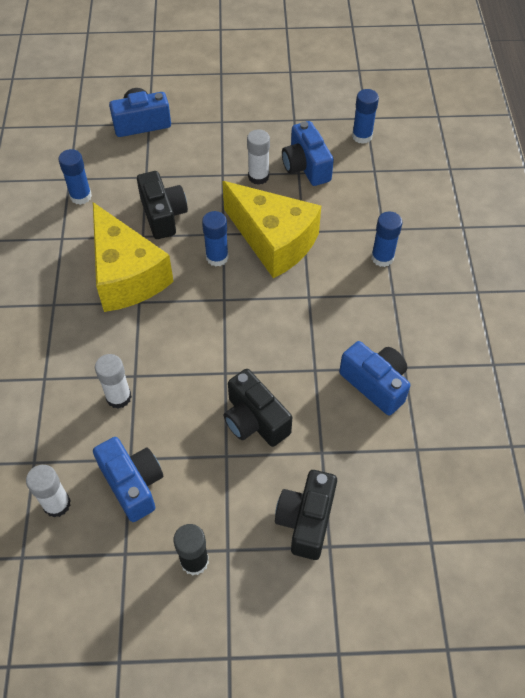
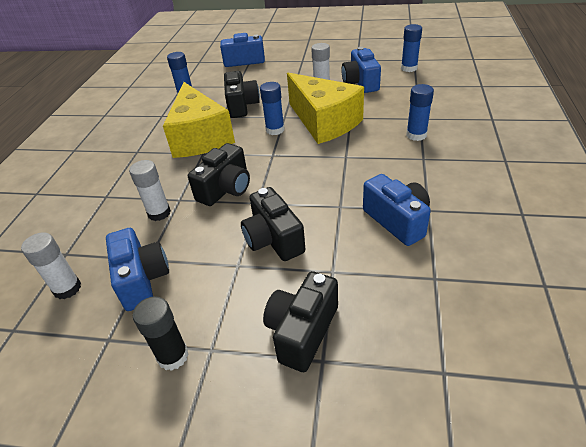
camera: 15 degrees right, 15 degrees down
none -> black camera [188,143,250,206]

